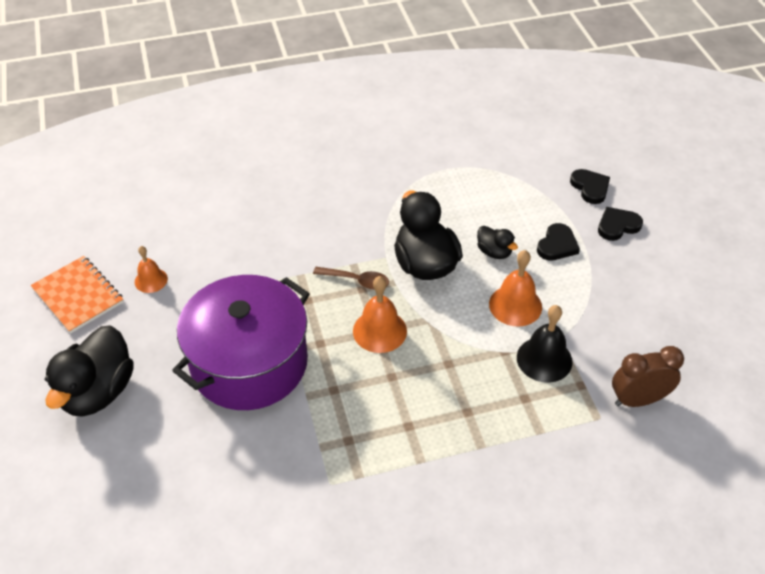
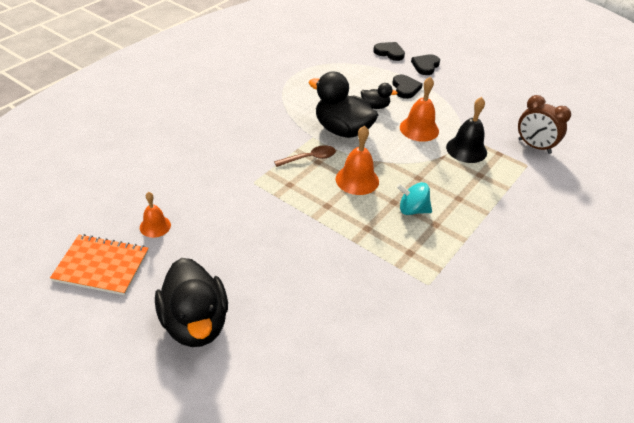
camera: 40 degrees left, 5 degrees down
purple pot [172,275,310,410] -> none
brown clock [612,346,684,407] -> brown clock turned 90 degrees counterclockwise [518,95,571,154]
none -> turquoise spinning top [396,182,432,215]

